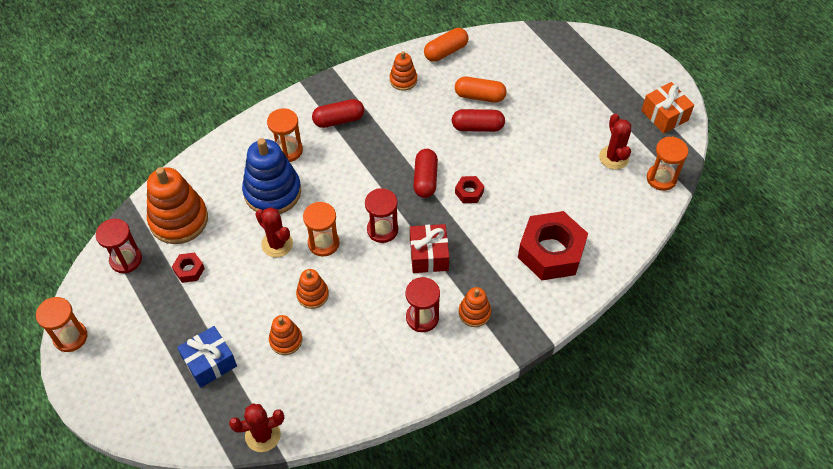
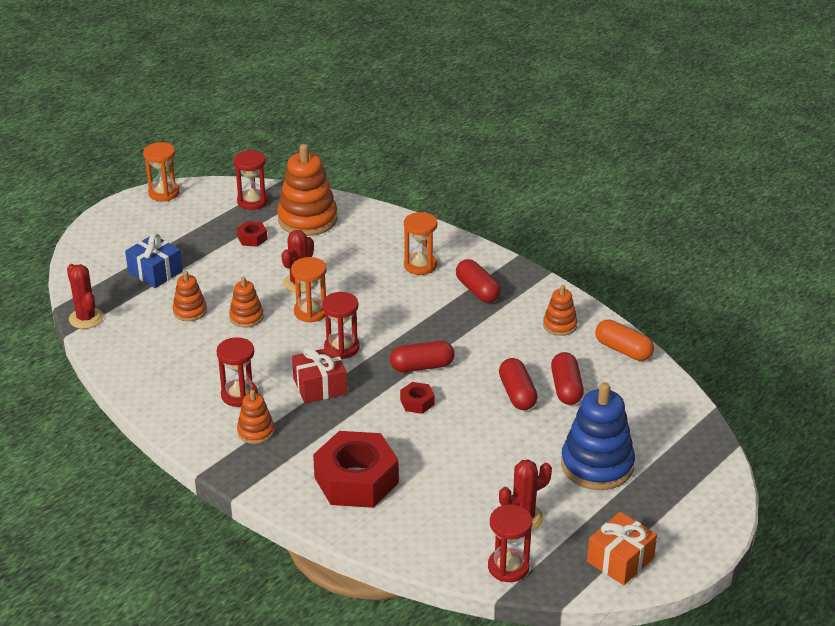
camera: 75 degrees right, 20 degrees down
blue stacking toy [242,138,301,214] -> blue stacking toy moved to [561,382,635,490]
orange capsule [455,77,507,103] -> red capsule [551,352,584,405]
orange hourglass [647,136,688,191] -> red hourglass [488,505,532,582]

